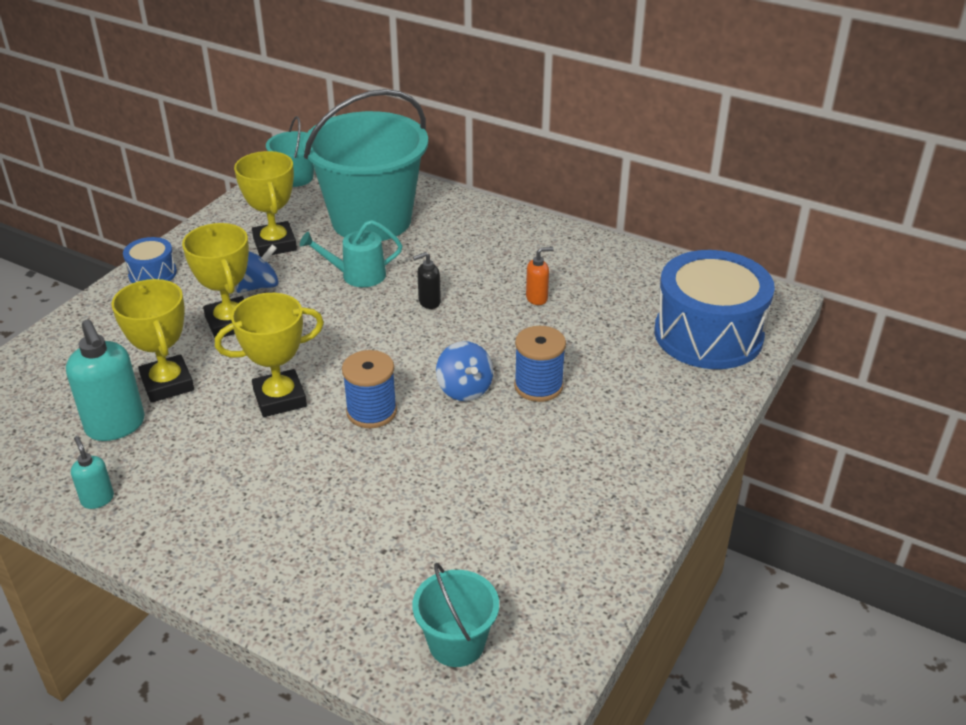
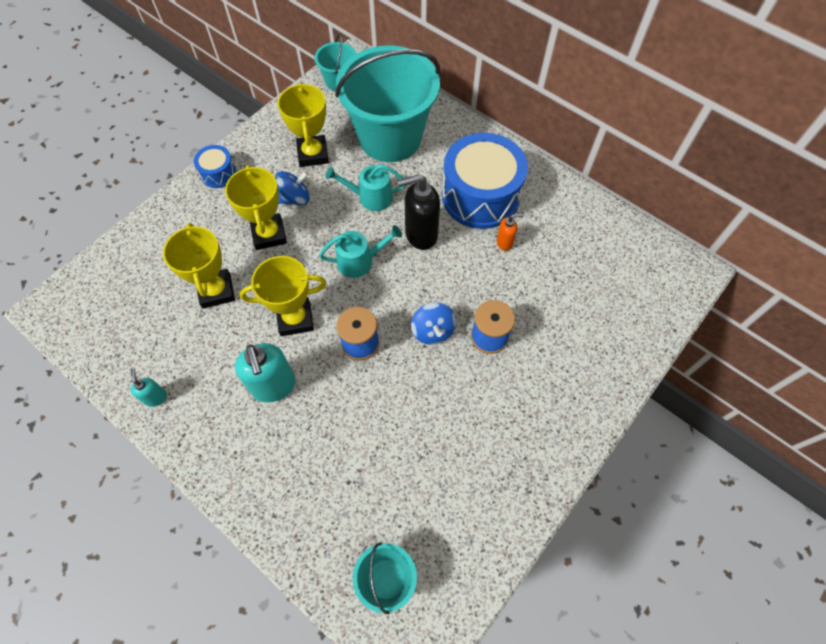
camera: 10 degrees right, 25 degrees up
turquoise soap dispenser [66,320,145,441] -> turquoise soap dispenser moved to [235,343,296,402]
black soap dispenser [413,252,441,309] -> black soap dispenser [397,174,440,250], size x1.96
blue drum [654,250,775,369] -> blue drum moved to [442,133,528,229]
none -> turquoise watering can [319,225,402,278]

